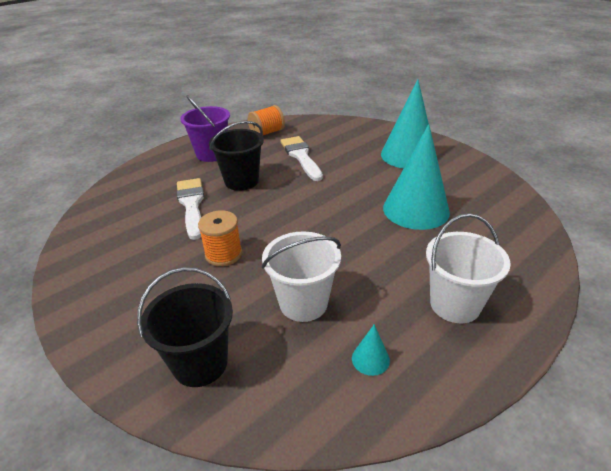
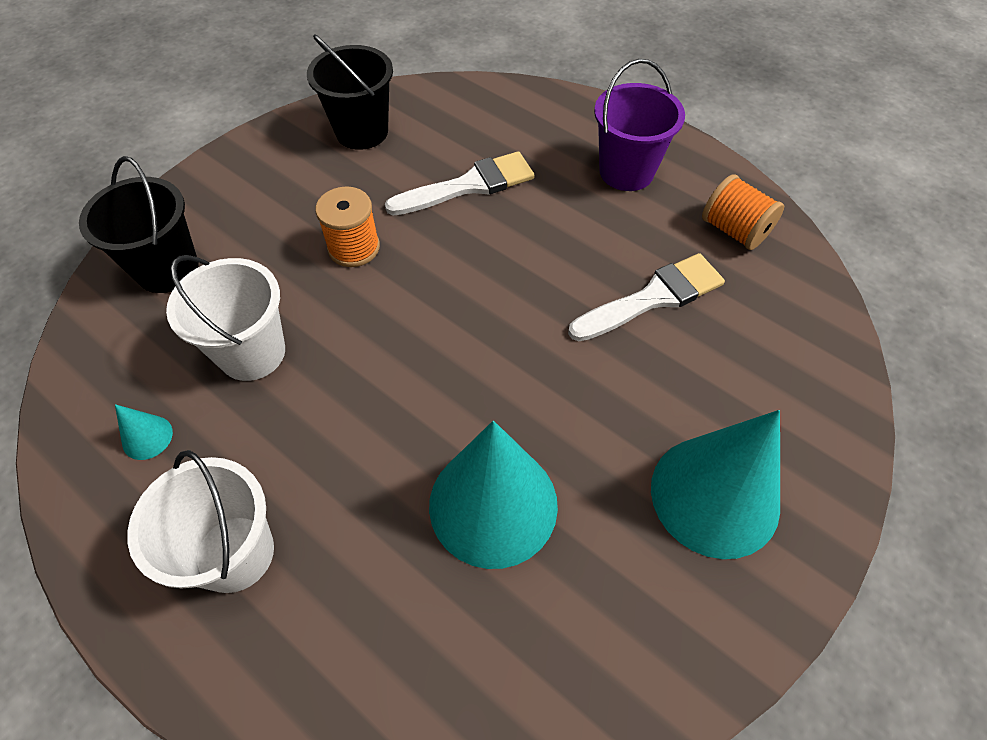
camera: 80 degrees right, 20 degrees up
black bucket [209,121,264,191] -> black bucket moved to [307,34,393,150]

